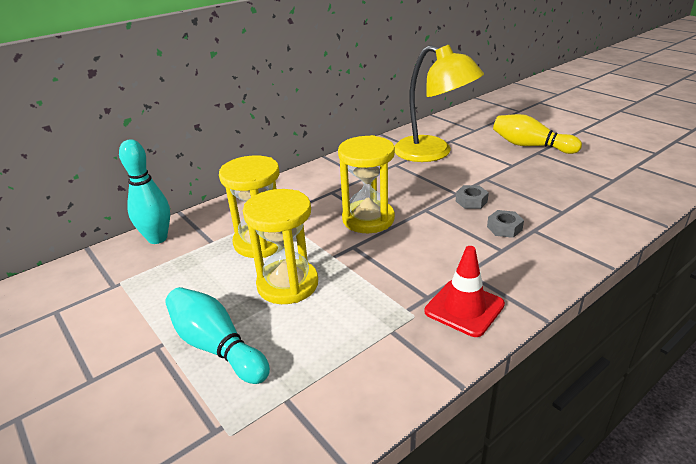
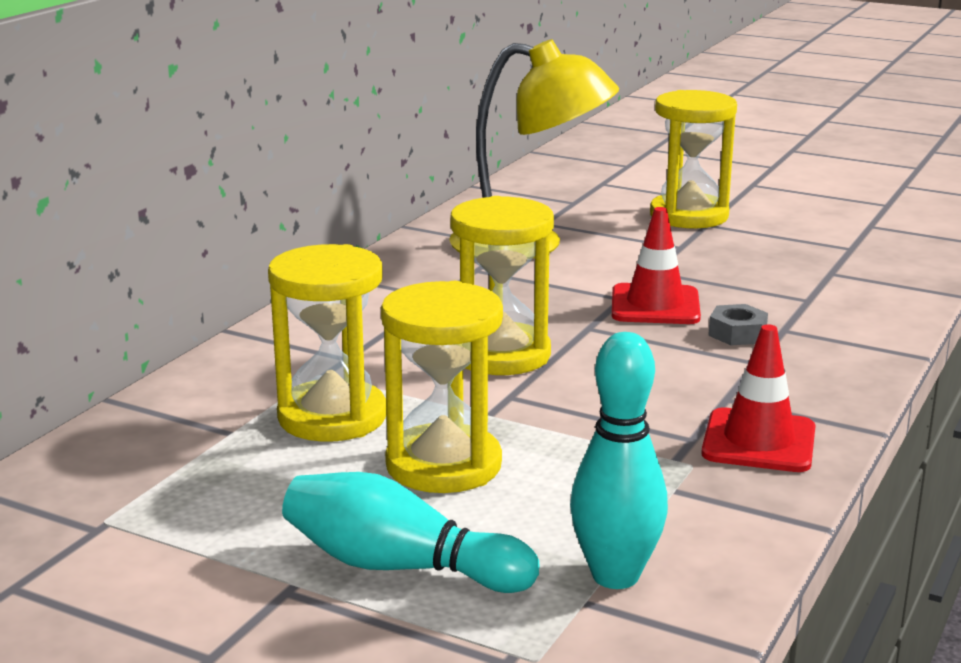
camera: 25 degrees left, 10 degrees down
turquoise bowling pin [119,139,170,244] -> turquoise bowling pin moved to [570,332,668,589]
grey nut [456,185,489,209] -> red traffic cone [612,207,701,324]
yellow bowling pin [493,114,582,154] -> yellow hourglass [650,90,737,229]

